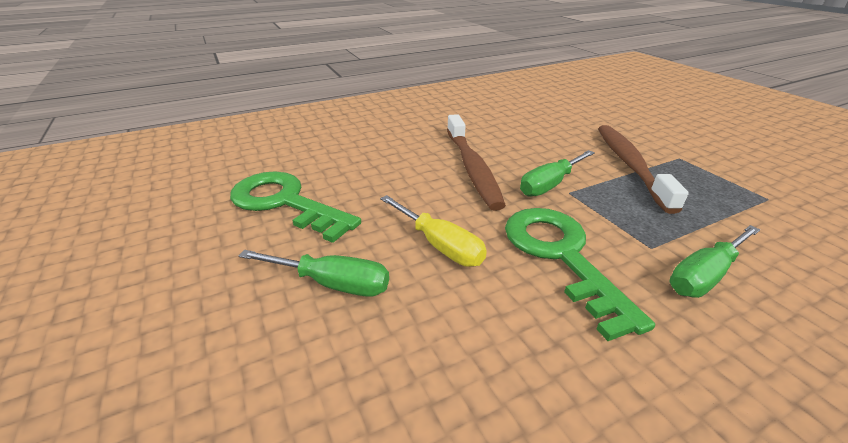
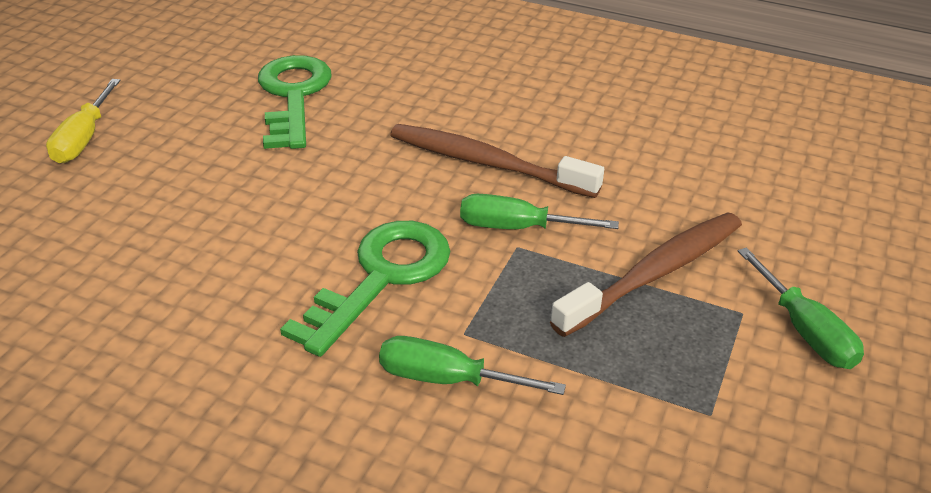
camera: 50 degrees right, 5 degrees up
green screwdriver [239,250,389,297] -> green screwdriver moved to [738,247,864,369]
yellow screwdriver [380,195,487,267] -> yellow screwdriver moved to [46,79,121,163]
brown toothbrush [447,114,506,211] -> brown toothbrush turned 75 degrees clockwise [390,124,604,198]

